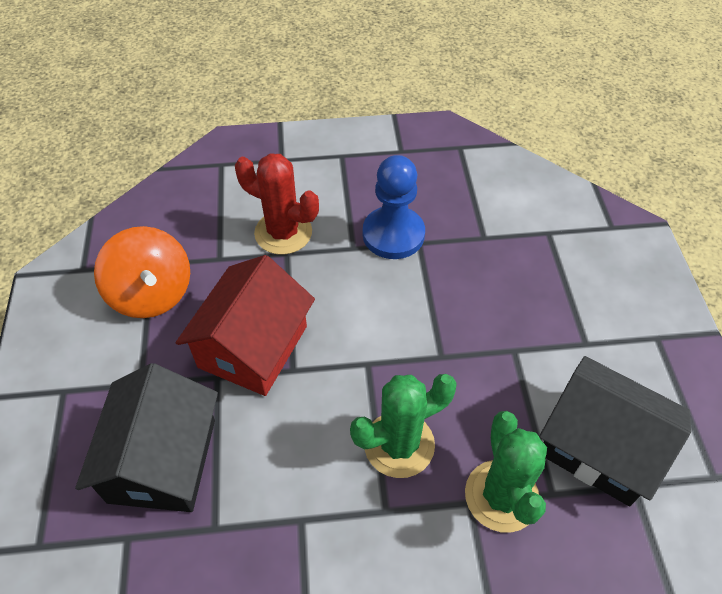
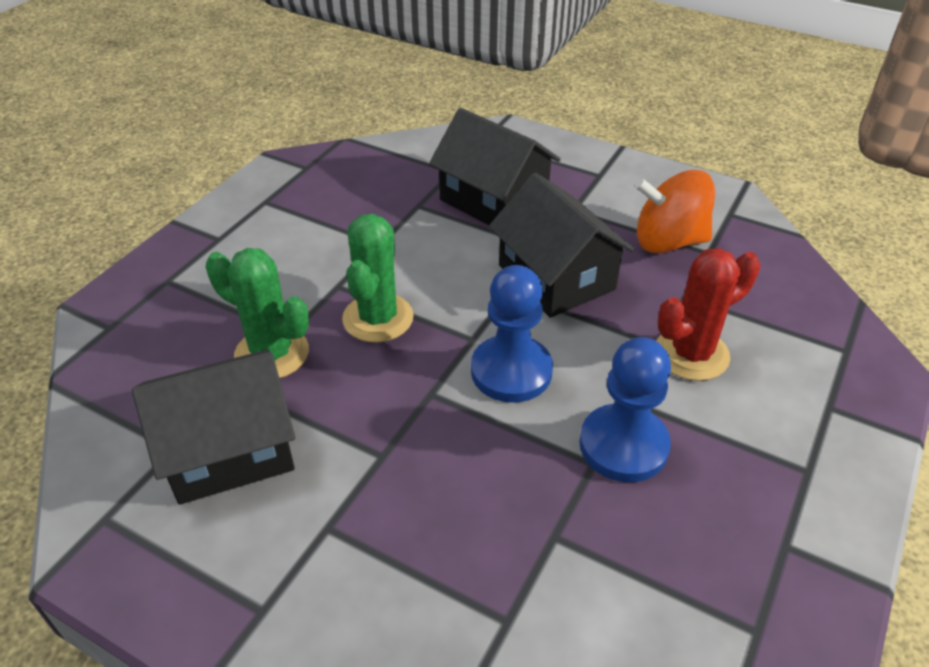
camera: 125 degrees right, 10 degrees down
red house [176,255,315,396] -> black house [489,173,635,318]
none -> blue pawn [471,265,553,403]

